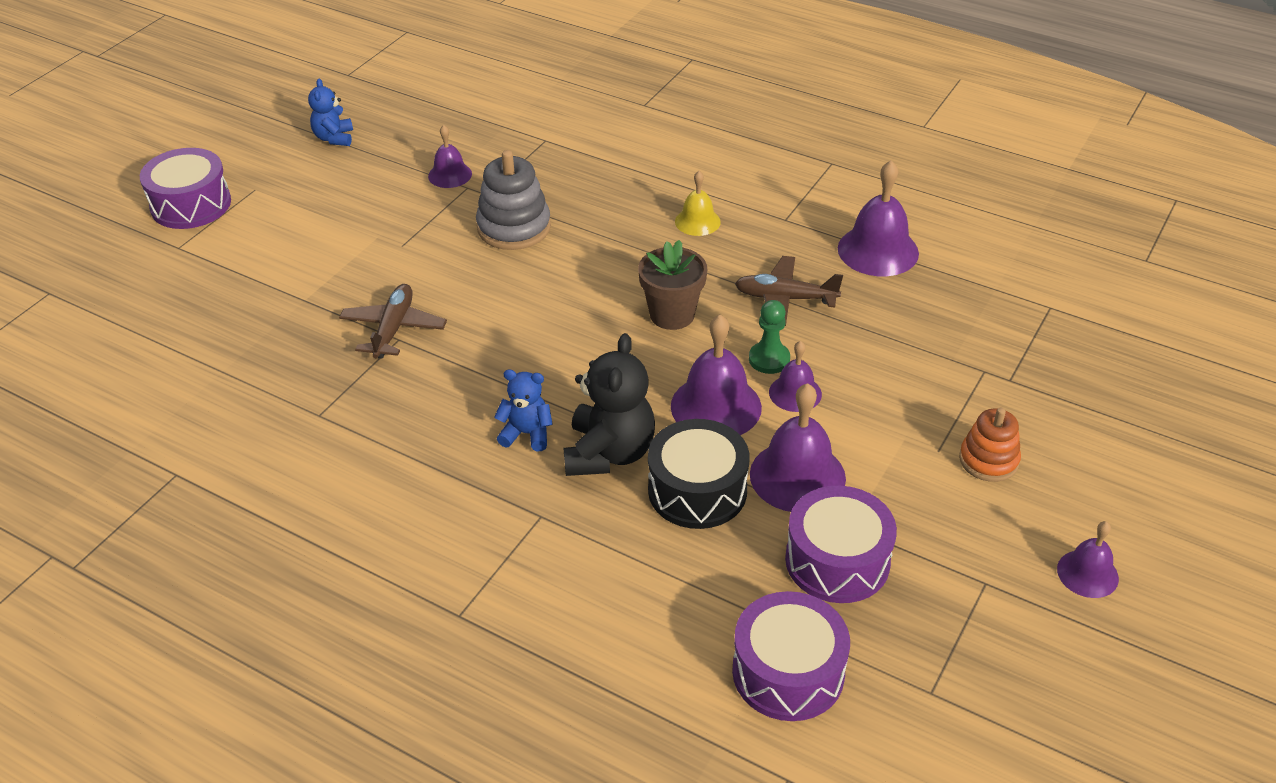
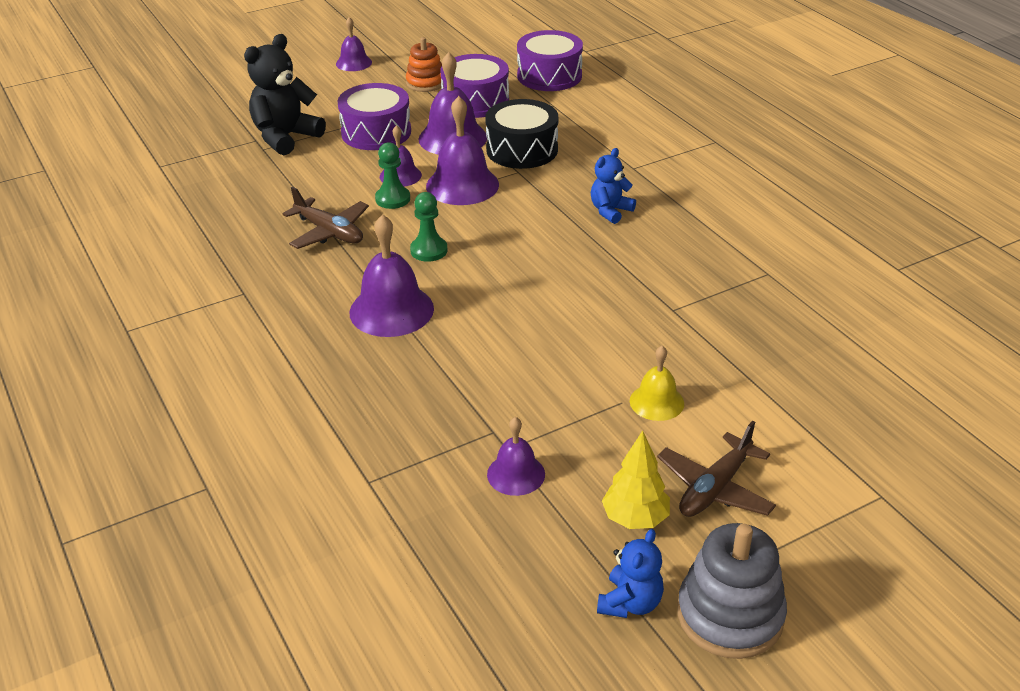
camera: 150 degrees left, 5 degrees down
purple drum [140,148,231,229] -> purple drum moved to [338,83,411,150]
brown plane [339,284,447,359] -> brown plane moved to [657,421,776,517]
grey stacking toy [476,150,551,250] -> grey stacking toy moved to [677,523,787,659]
blue teddy bear [494,369,553,452] -> blue teddy bear turned 90 degrees clockwise [591,148,636,224]
black teddy bear [564,333,655,476] -> black teddy bear moved to [244,34,326,155]
brown flower pot [638,240,707,330] -> green pawn [410,192,448,262]
yellow bell [675,171,721,236] -> yellow bell moved to [630,346,684,421]
purple bell [838,160,919,276] -> purple bell moved to [349,214,434,337]
orange stacking toy [959,408,1021,482] -> orange stacking toy moved to [406,37,444,92]
none -> yellow tree [602,430,670,529]

